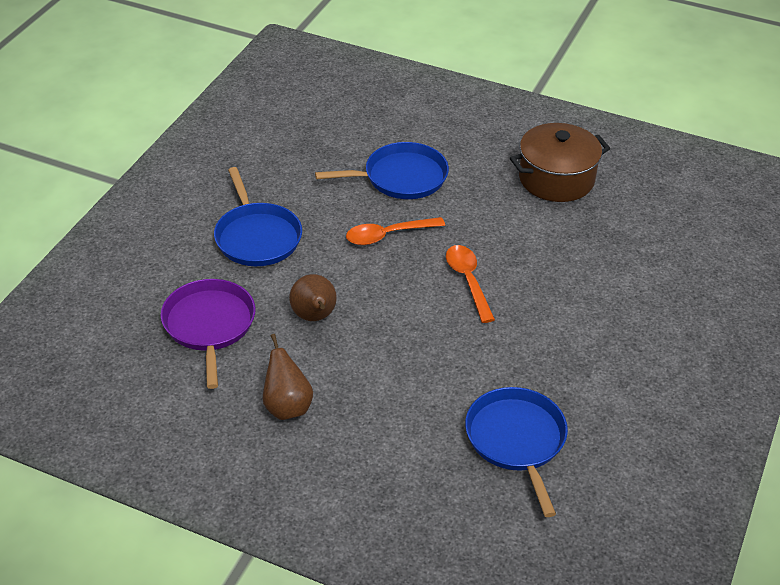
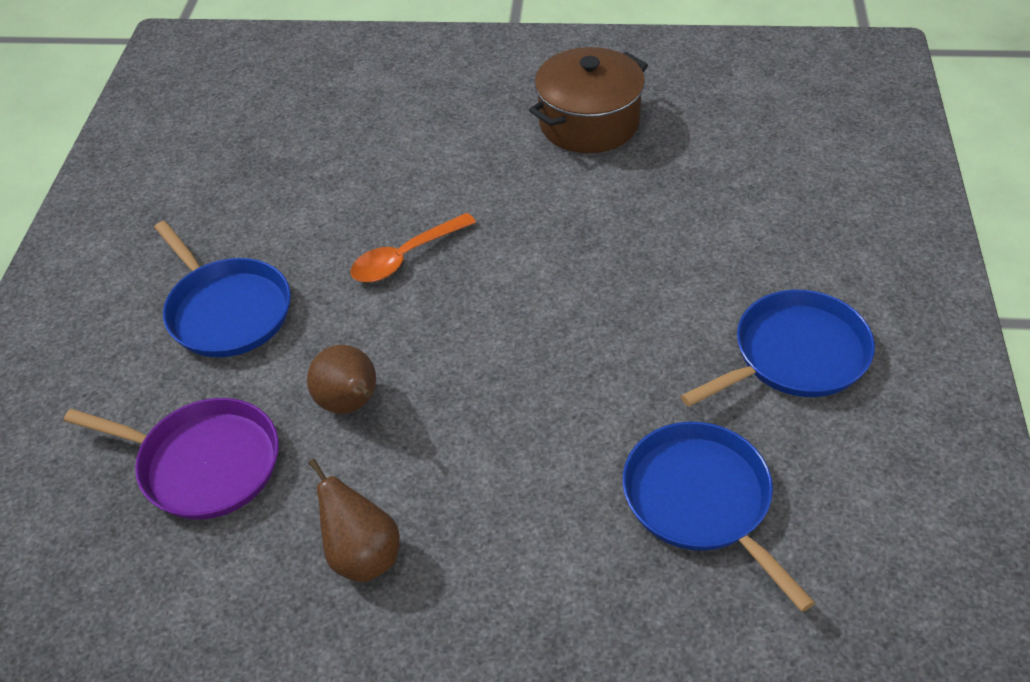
camera: 15 degrees left, 5 degrees up
purple pan [161,279,255,389] -> purple pan turned 135 degrees clockwise [64,398,279,520]
blue pan [315,142,449,199] -> blue pan moved to [681,290,875,407]
orange spoon [446,245,495,323] -> none

